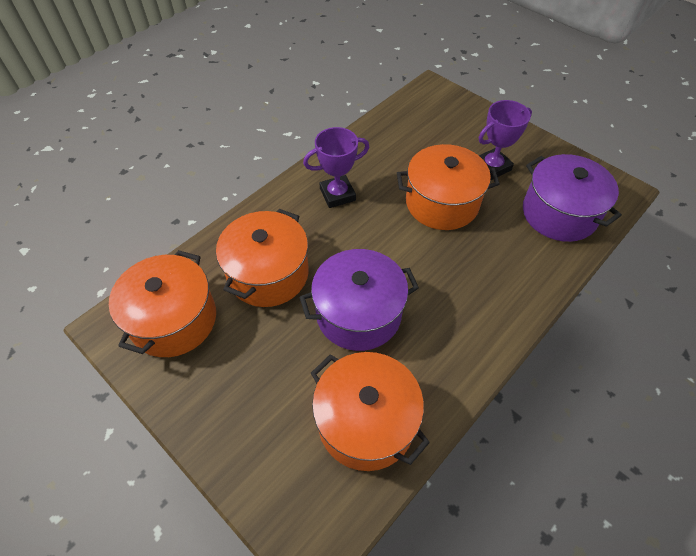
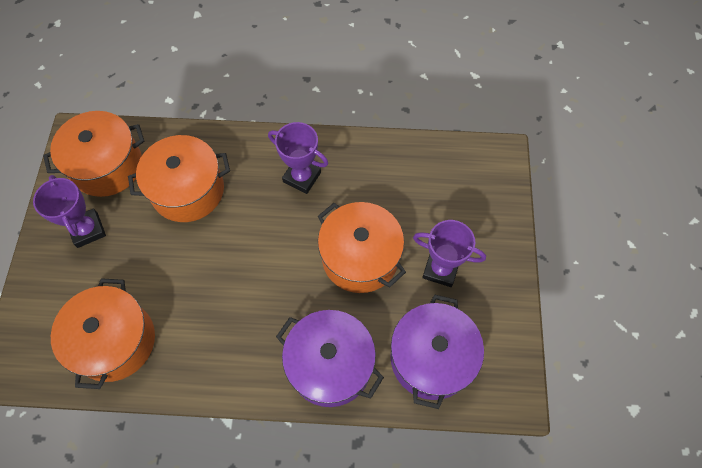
camera: 50 degrees right, 10 degrees up
purple pot [300,249,419,351] -> purple pot moved to [276,310,384,407]
none -> purple trophy [33,175,106,248]

